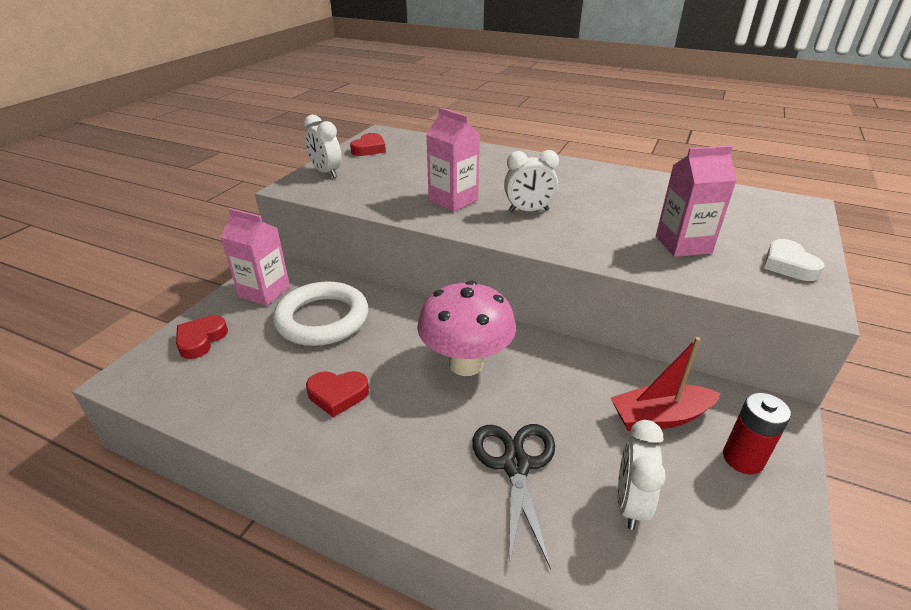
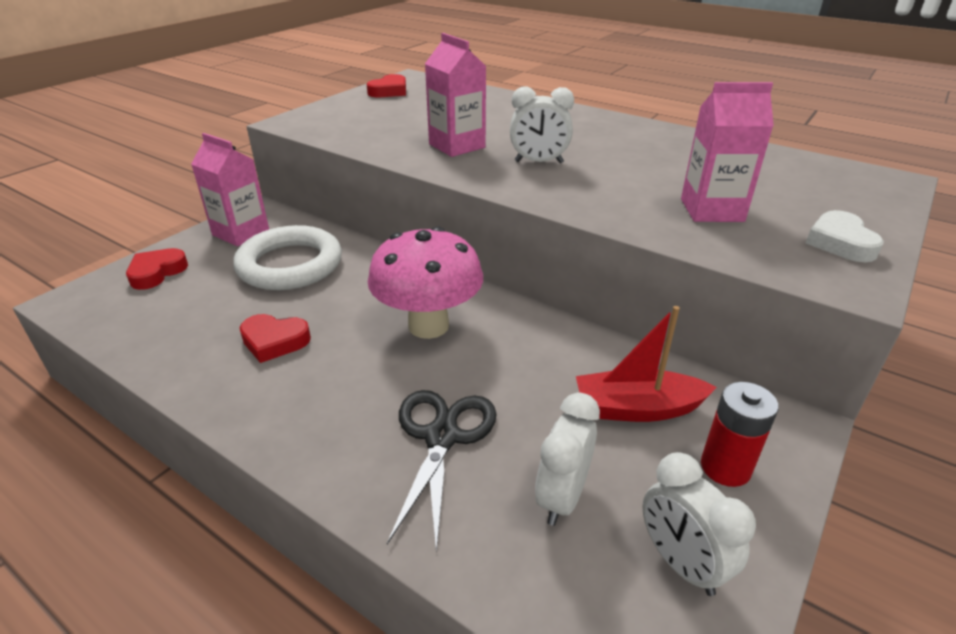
camera: 10 degrees right, 0 degrees up
white clock [304,115,342,178] -> white clock moved to [643,452,756,596]

